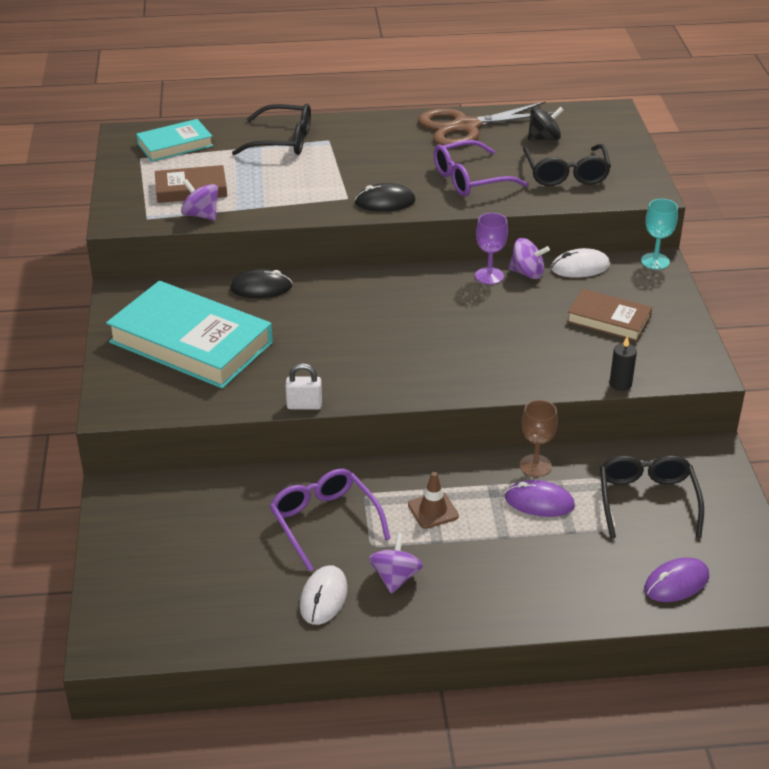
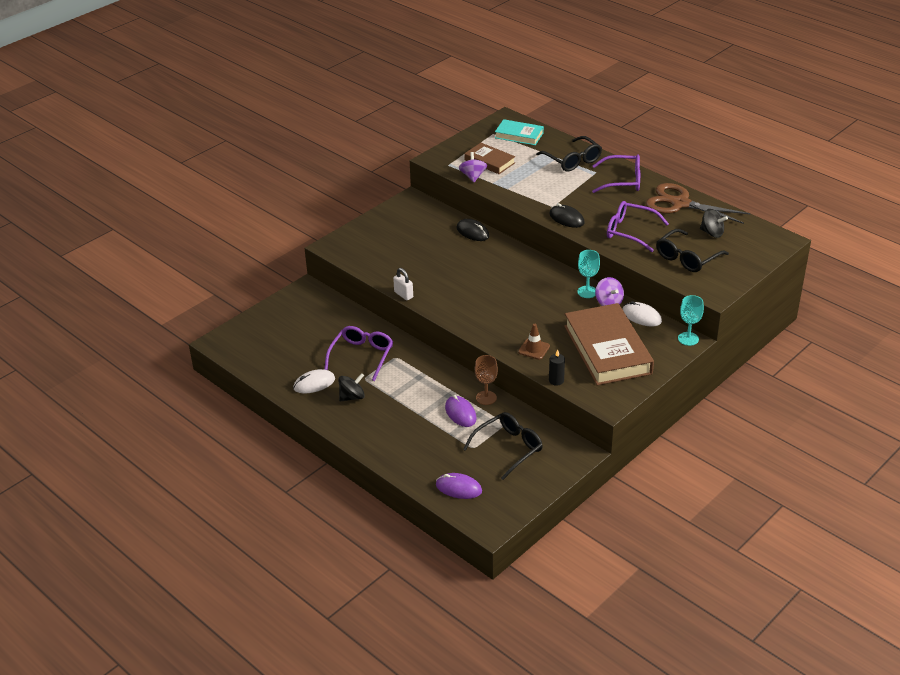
camera: 50 degrees right, 0 degrees up
turquoise book [106,281,273,389] -> none
purple spinning top [369,533,423,594] -> black spinning top [339,373,365,401]
brown traffic cone [408,472,459,529] -> brown traffic cone moved to [518,324,550,360]
purple goblet [475,213,508,285] -> turquoise goblet [577,250,600,298]
brown book [567,289,652,342] -> brown book [564,303,654,385], size x1.88
none -> purple glasses [592,154,640,193]

